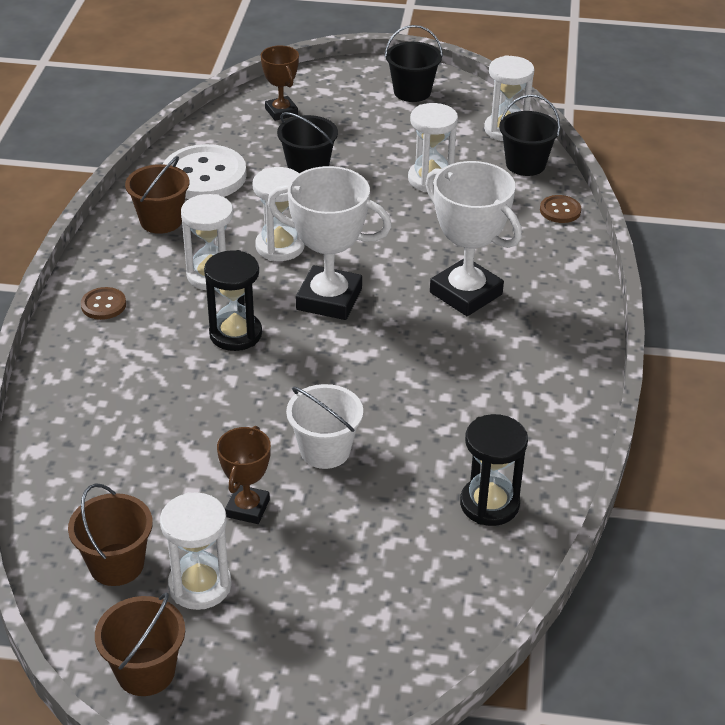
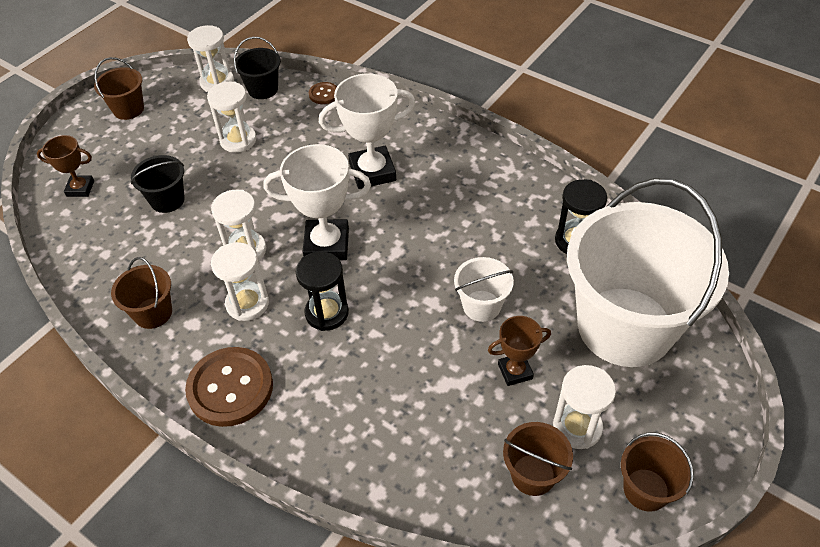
camera: 60 degrees left, 10 degrees up
brown button [81,287,126,320] -> brown button [185,347,273,427], size x2.10
white button [163,144,247,199] -> none
brown trophy [217,426,271,524] -> brown trophy turned 60 degrees counterclockwise [488,316,551,386]
white trophy [267,166,392,320] -> white trophy turned 45 degrees clockwise [264,144,371,260]
black bucket [385,25,443,102] -> brown bucket [94,57,144,120]
none -> white bucket [567,178,729,367]

